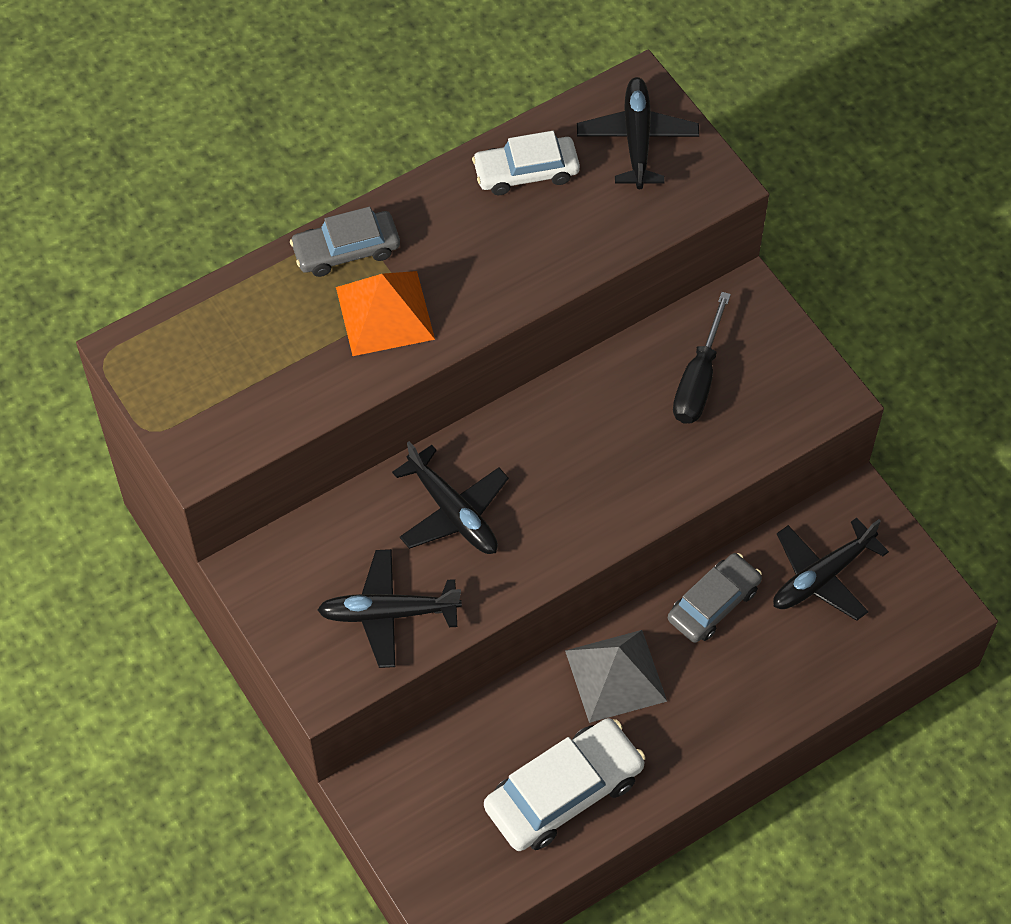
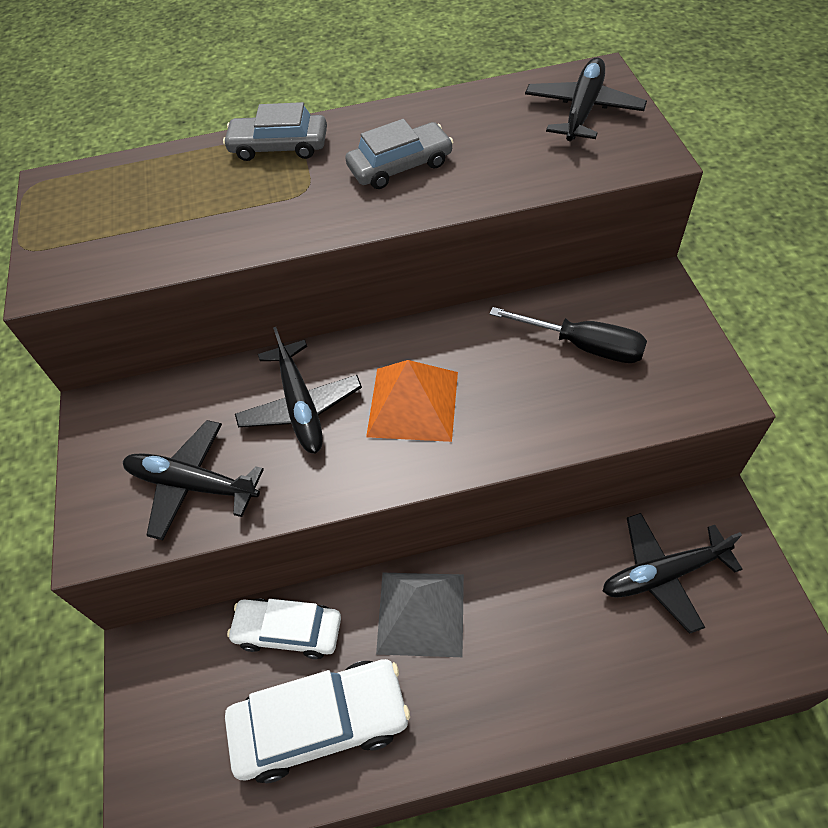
camera: 25 degrees right, 5 degrees down
orange pyramid [336,271,435,356] -> orange pyramid moved to [366,360,458,442]
white car [472,131,580,195] -> white car moved to [227,599,341,659]
grey car [668,553,762,643] -> grey car moved to [345,119,453,189]
black screwdriver [673,292,731,424] -> black screwdriver turned 105 degrees counterclockwise [490,307,647,363]

